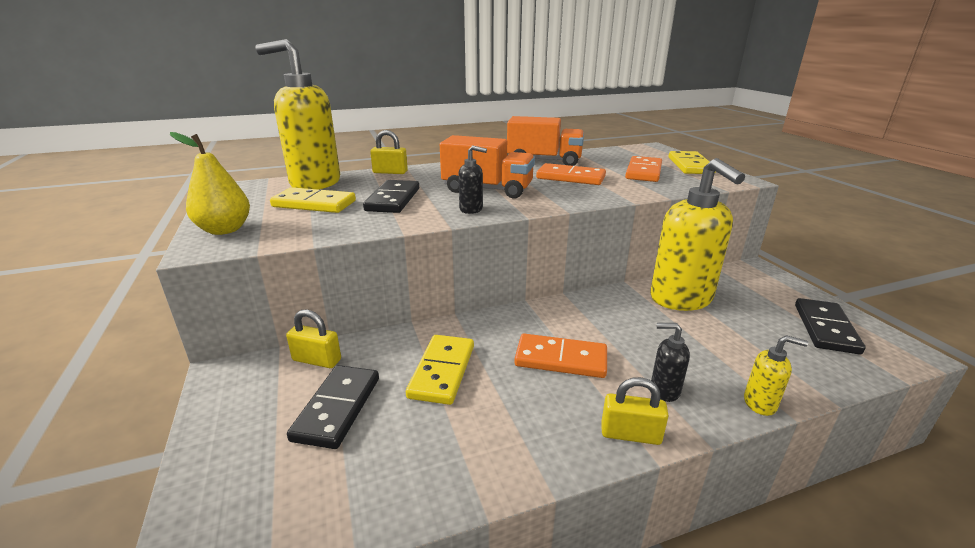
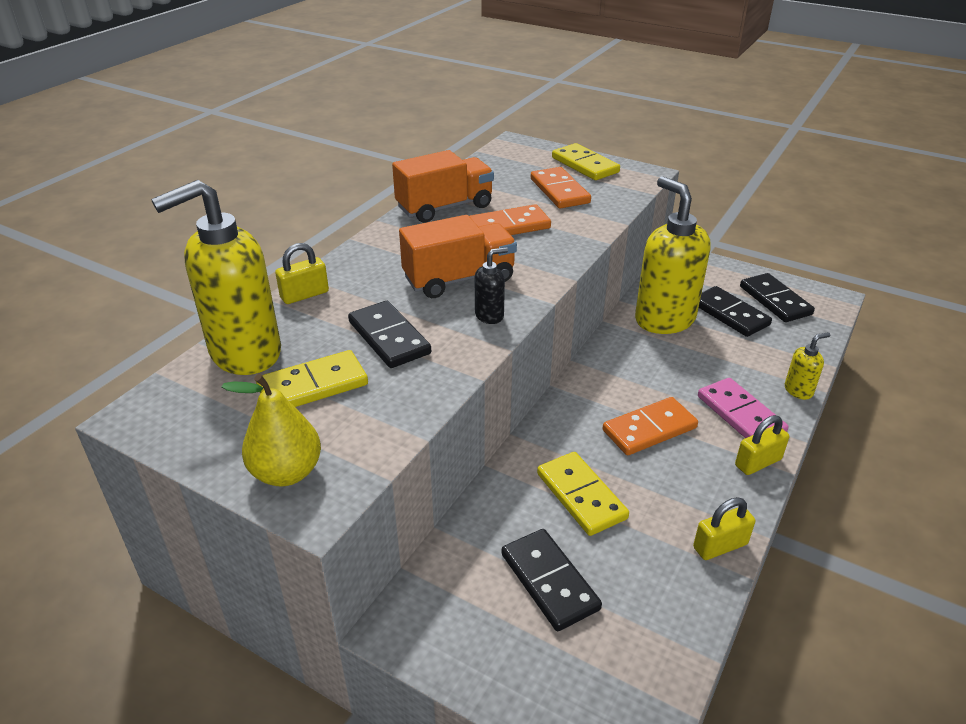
camera: 40 degrees left, 10 degrees up
yellow padlock [286,310,341,368] -> yellow padlock moved to [693,497,755,560]
yellow soap dispenser [650,158,745,311] -> yellow soap dispenser turned 150 degrees counterclockwise [635,176,710,334]
black soap dispenser [651,323,690,402] -> pink domino [698,378,788,438]
none -> black domino [699,286,772,337]

